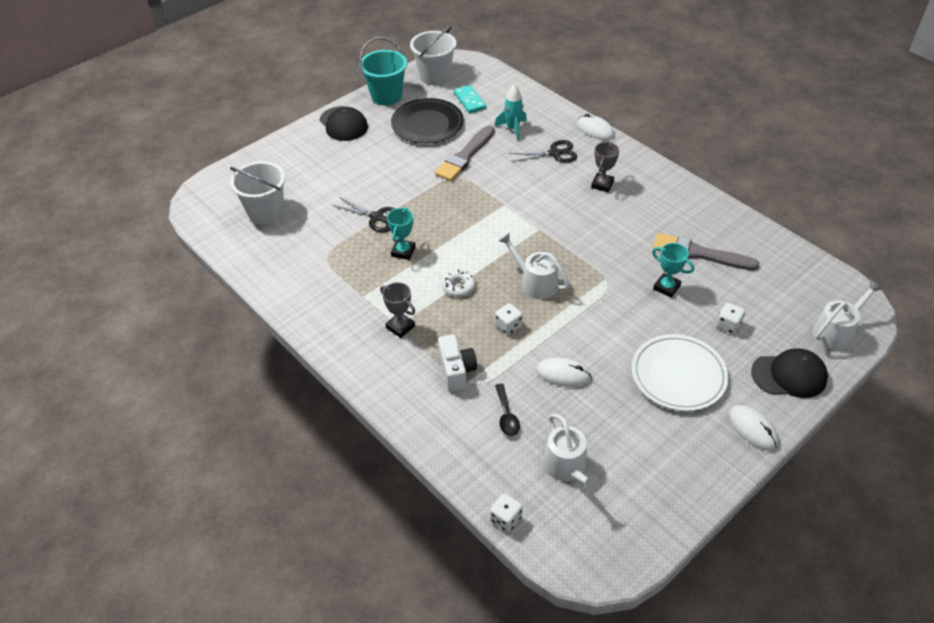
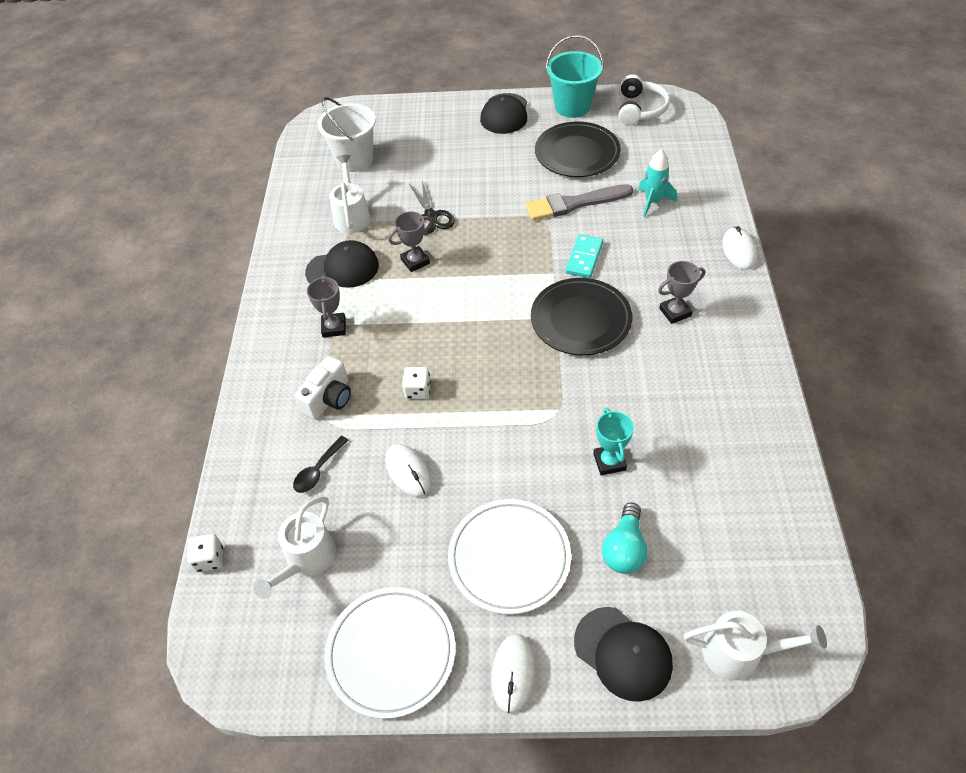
camera: 45 degrees right, 5 degrees up
turquoise trophy [387,207,416,260] -> grey trophy [388,211,433,272]
white bucket [410,26,457,85] -> white headphones [619,74,670,125]
white donut [442,270,476,297] -> none
turquoise domino [454,85,486,113] -> turquoise domino moved to [566,234,603,278]
white watering can [498,233,569,299] -> white watering can moved to [329,155,371,233]
black scissors [509,140,577,162] -> none
grey brush [653,233,759,270] -> none
white dice [716,303,745,334] -> turquoise light bulb [602,502,648,574]
none -> black cap [305,240,379,288]
none -> white plate [324,587,455,719]
none -> black plate [531,278,632,356]

